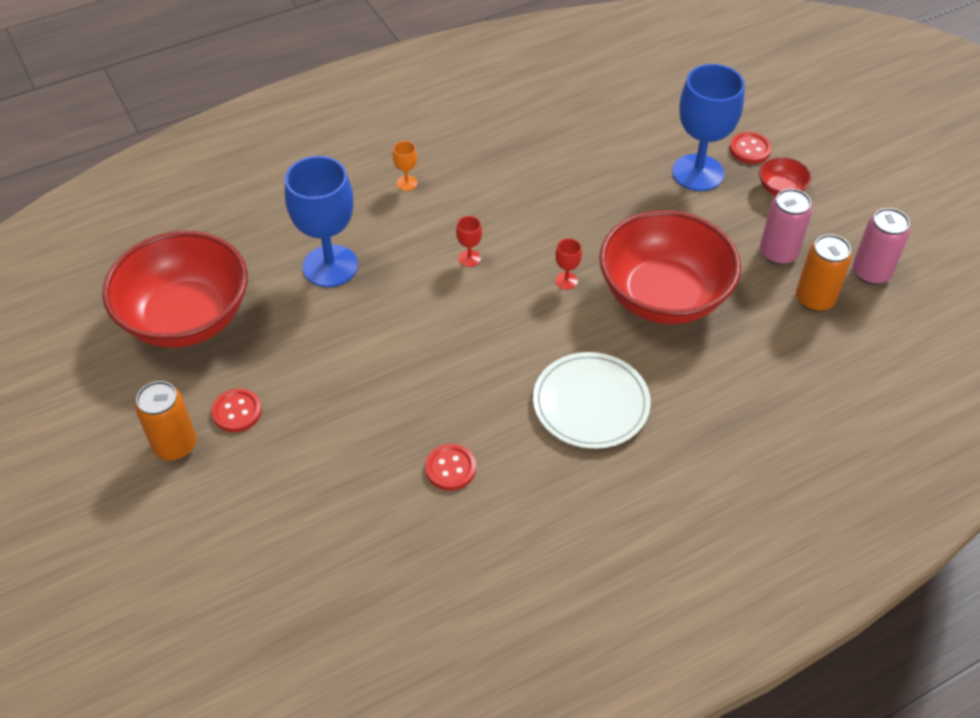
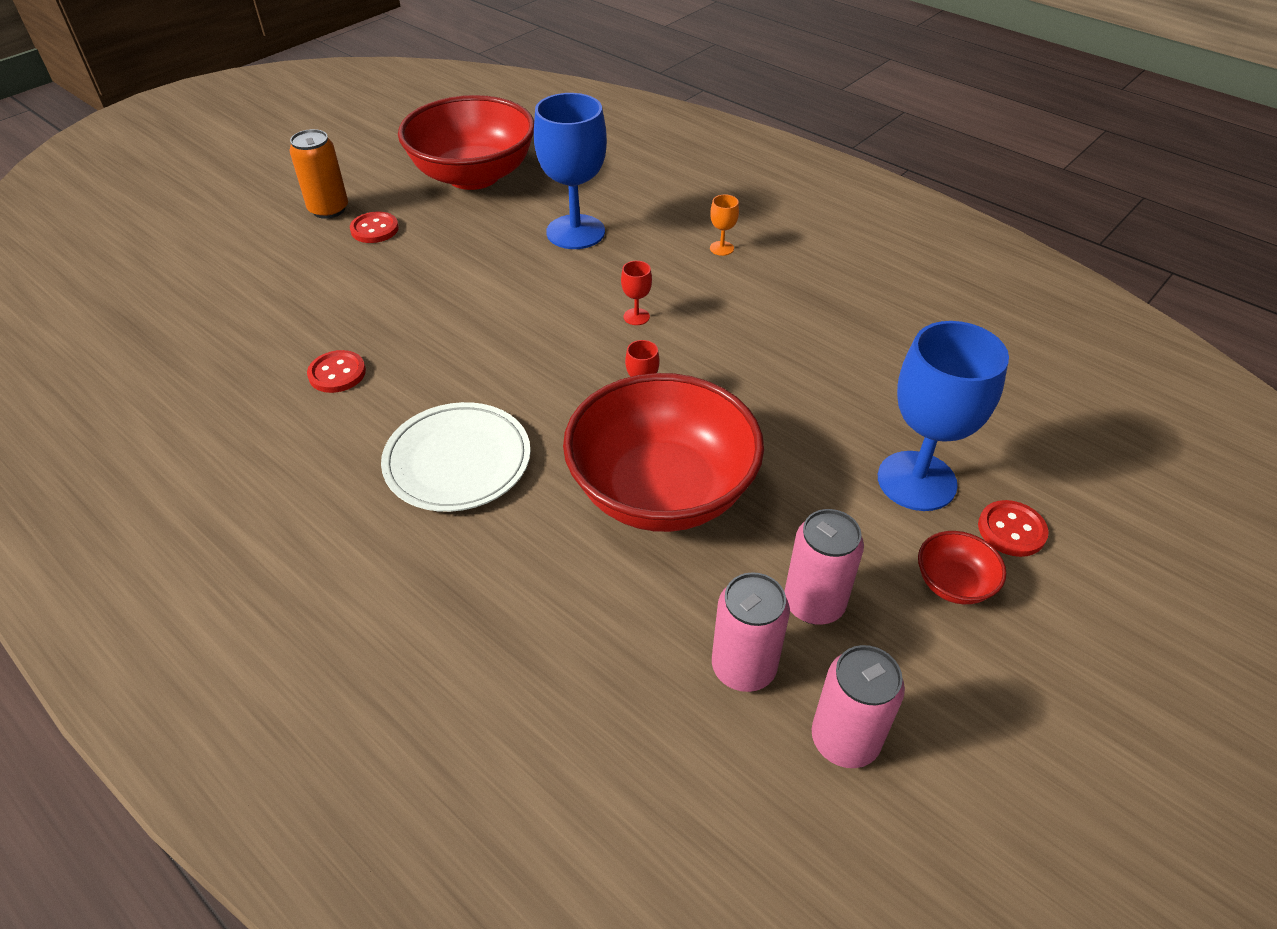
camera: 70 degrees right, 5 degrees down
orange can [796,234,852,312] -> pink can [712,572,790,692]

